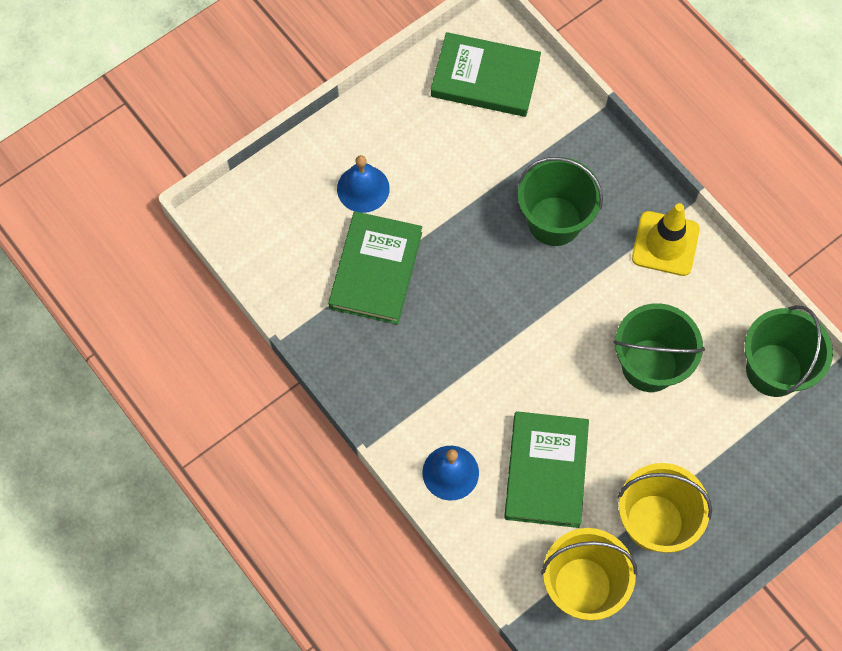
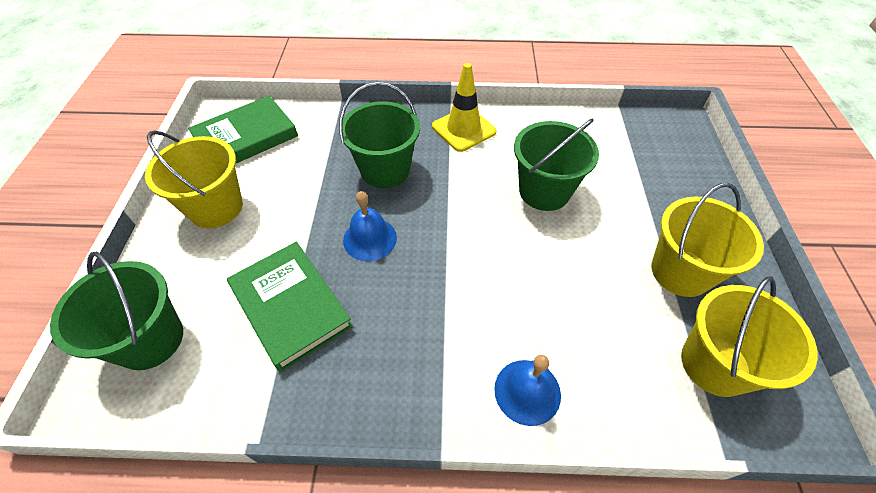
camera: 50 degrees left, 15 degrees down
blue bell [337,155,390,213] -> blue bell moved to [343,191,397,261]
green book [504,411,589,528] -> none
green bucket [744,305,833,397] -> green bucket moved to [50,251,183,370]
none -> yellow bucket [145,130,243,228]

